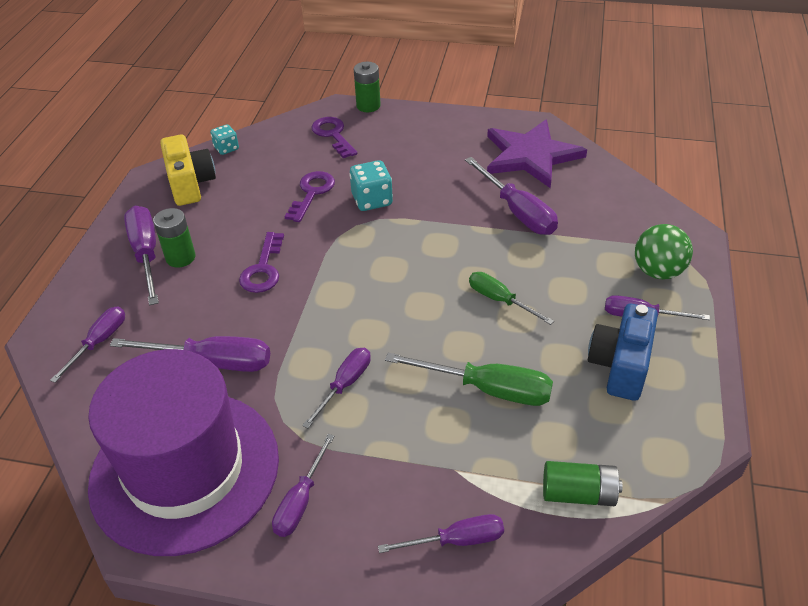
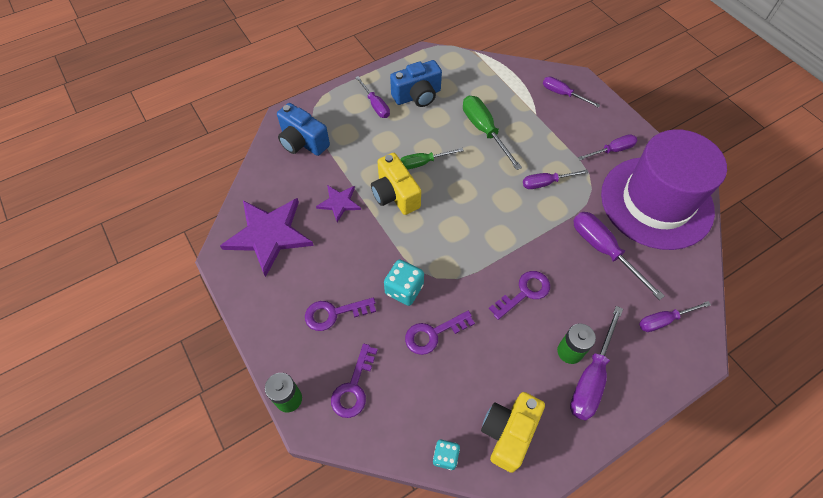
camera: 135 degrees left, 15 degrees up
purple screwdriver [465,157,558,235] -> purple star [316,185,361,223]
green screwdriver [469,272,554,325] -> green screwdriver turned 75 degrees clockwise [400,148,464,170]
green battery [543,461,623,506] -> none
green ball [635,224,693,280] -> none
none -> blue camera [277,103,330,156]
none -> purple key [305,297,376,331]
none -> yellow camera [371,153,421,215]

